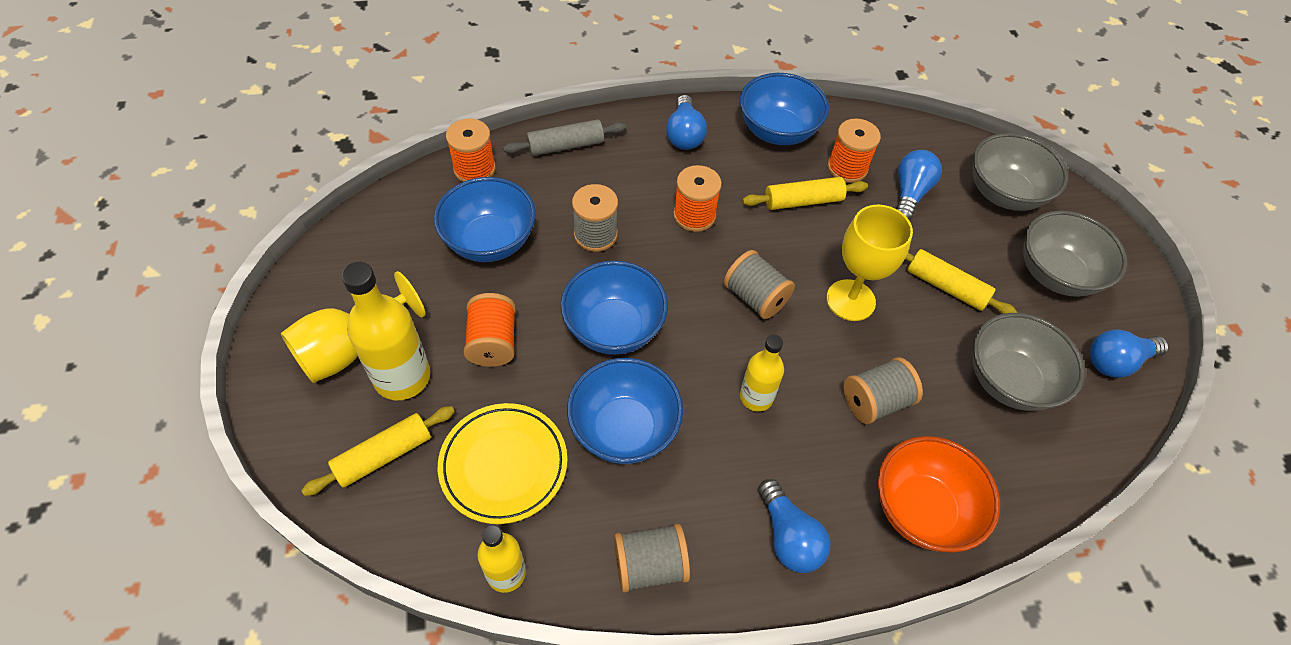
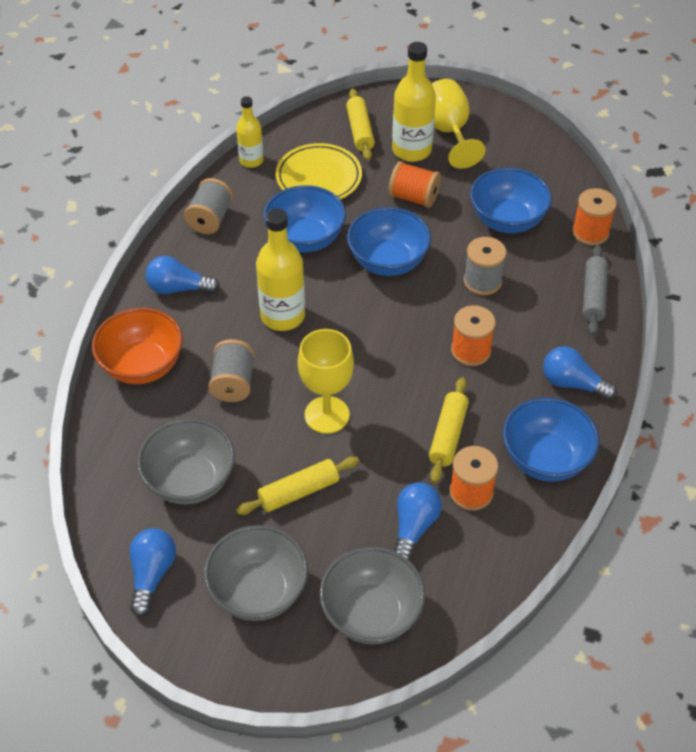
camera: 120 degrees right, 5 degrees down
grey spool [724,250,795,319] -> none
yellow bottle [740,335,784,412] -> yellow bottle [256,208,305,331], size x1.64
blue light bulb [896,150,942,221] -> blue light bulb turned 120 degrees counterclockwise [394,482,442,561]

